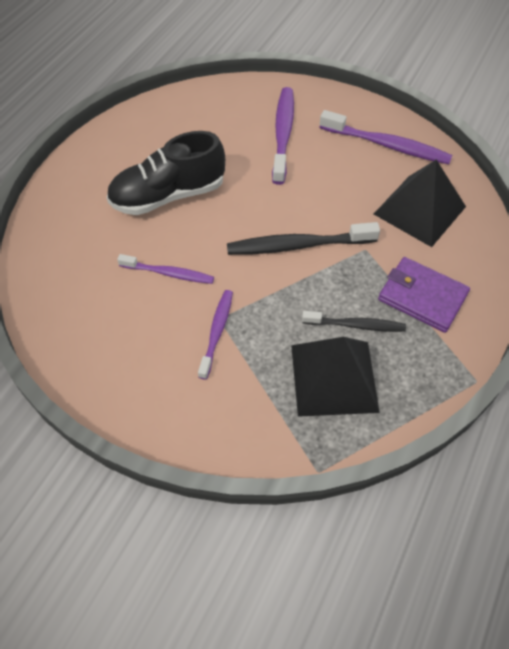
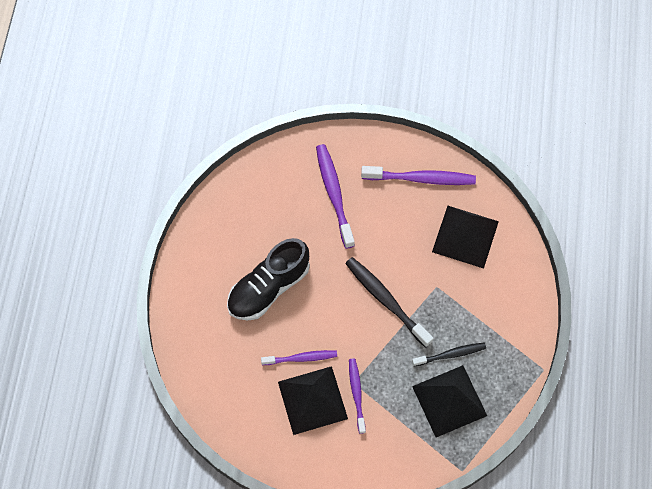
camera: 20 degrees left, 10 degrees up
black toothbrush [227,222,380,255] -> black toothbrush turned 75 degrees clockwise [345,257,434,348]
purple wallet [378,257,470,333] -> none
none -> black pyramid [278,366,348,435]

